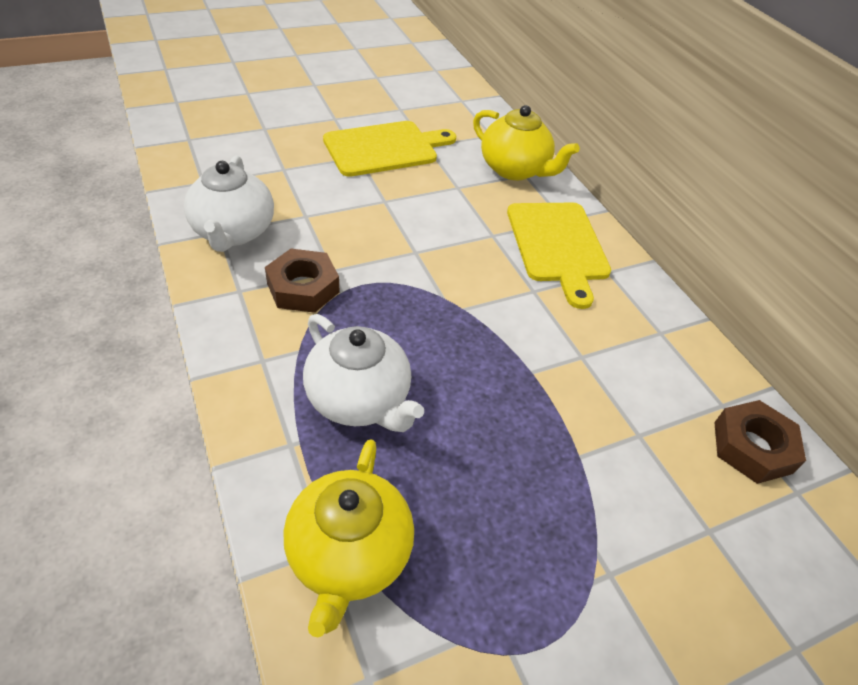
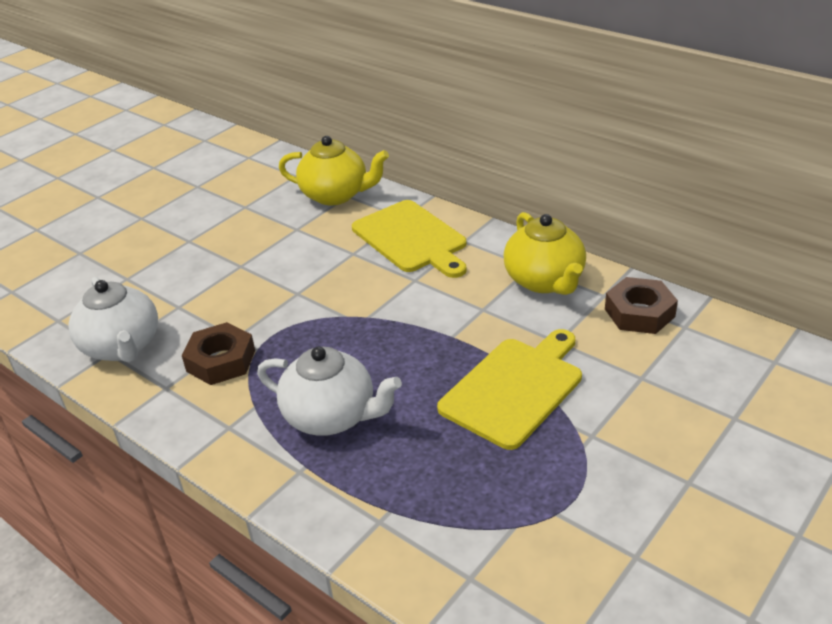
camera: 20 degrees left, 10 degrees down
yellow teapot [284,439,414,637] -> yellow teapot moved to [503,212,586,295]
yellow cutting board [323,121,456,177] -> yellow cutting board moved to [437,329,582,450]

